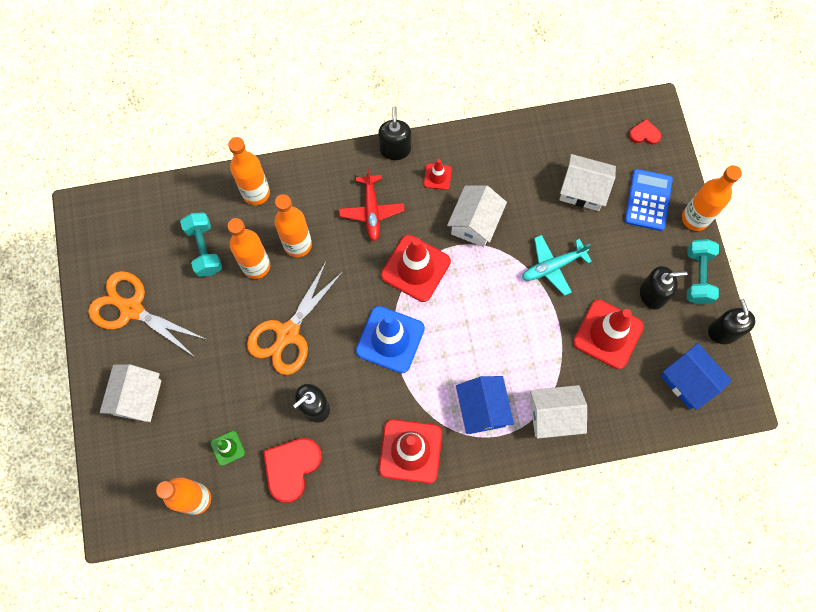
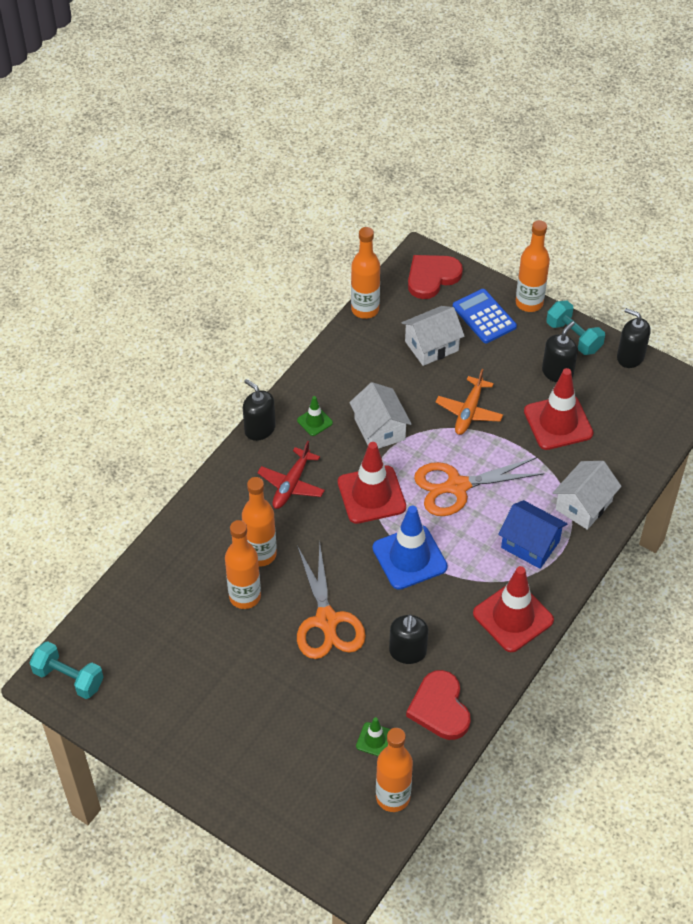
camera: 45 degrees left, 20 degrees down
orange scissors [88,271,207,356] -> orange scissors moved to [414,457,544,516]
white house [100,364,161,422] -> none
turquoise dumbbell [180,212,222,277] -> turquoise dumbbell moved to [29,641,104,699]
orange bottle [228,137,270,205] -> orange bottle moved to [351,227,380,319]
red plane [339,168,405,242] -> red plane turned 75 degrees clockwise [257,441,325,509]
red traffic cone [424,159,452,190] -> green traffic cone [297,396,333,436]
turquoise plane [522,235,592,296] -> orange plane [436,369,503,435]
red heart [629,119,661,145] -> red heart [408,255,463,299], size x1.95
blue house [661,343,732,410] -> none

